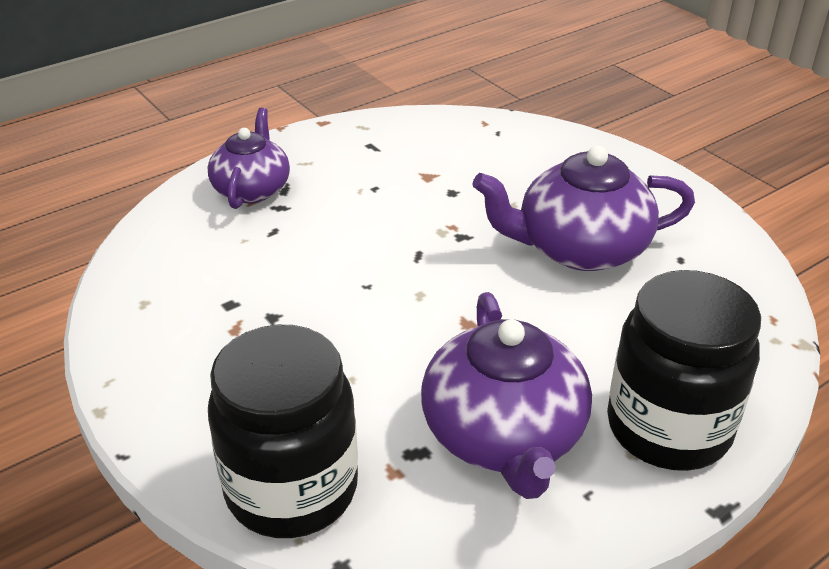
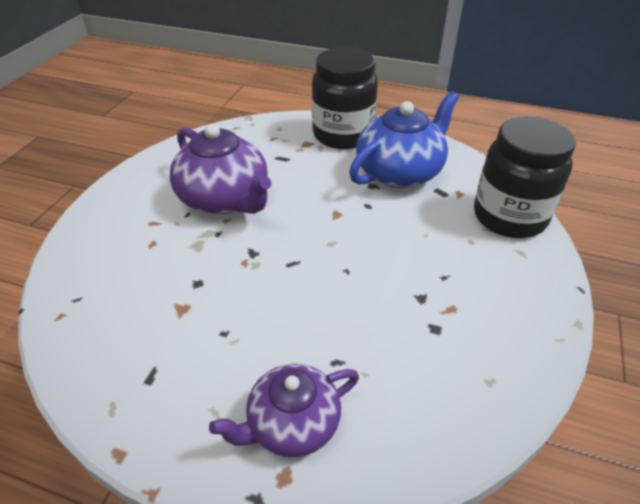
camera: 125 degrees left, 5 degrees up
purple teapot [421,292,592,499] -> blue teapot [349,91,459,188]

